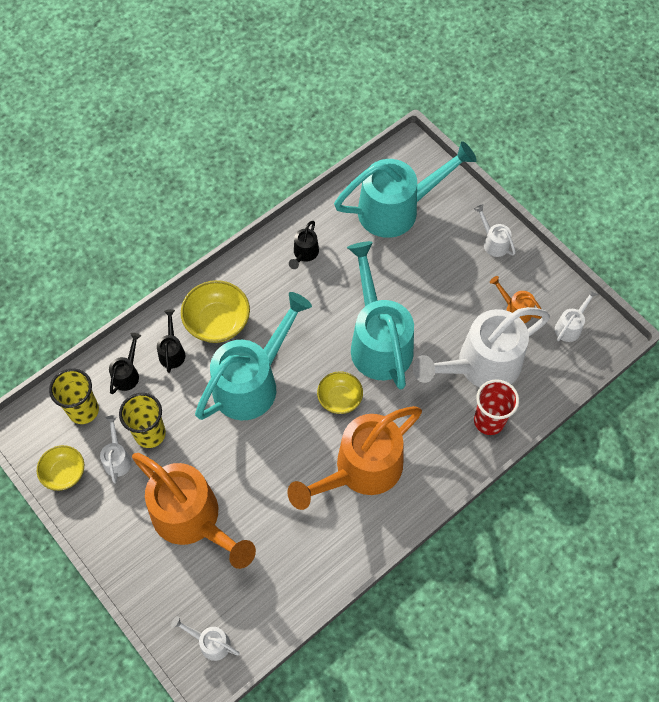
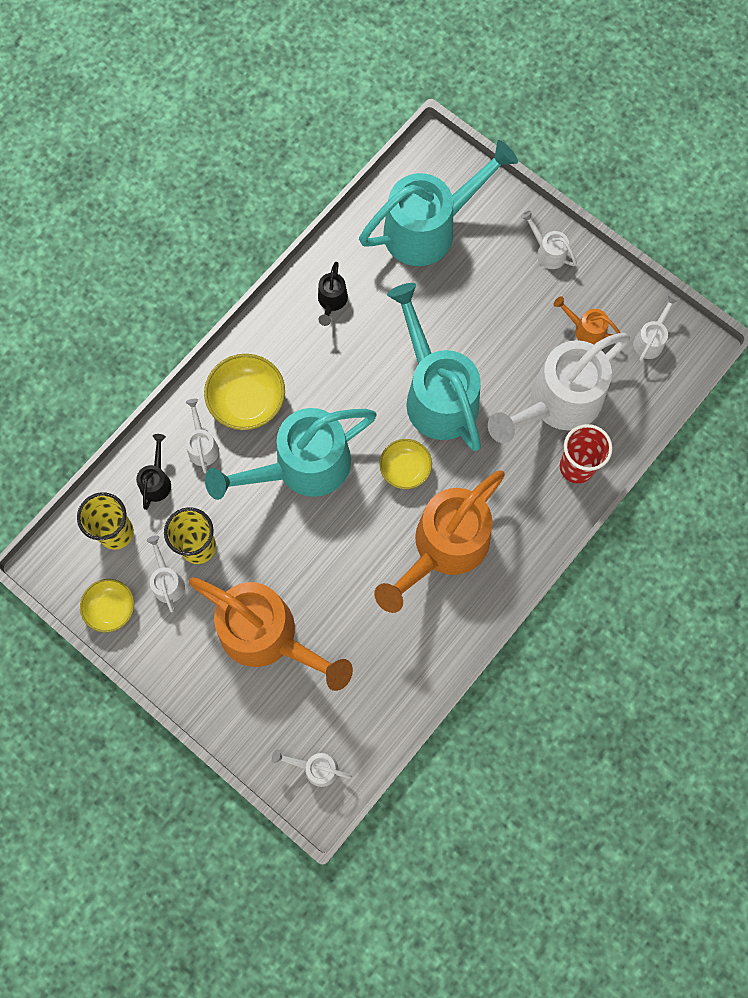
camera: 10 degrees left, 10 degrees up
black watering can [157,310,185,373] -> white watering can [186,399,219,474]
turquoise watering can [195,292,312,420] -> turquoise watering can turned 150 degrees counterclockwise [205,408,376,500]

